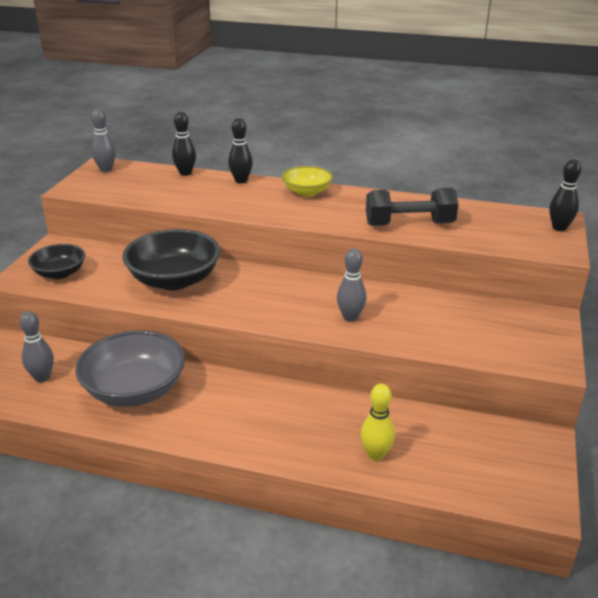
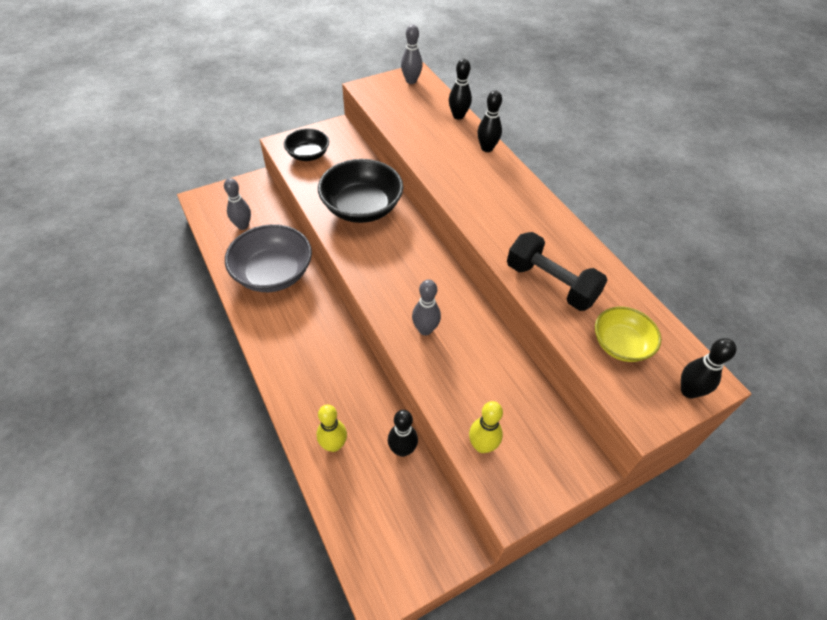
camera: 45 degrees right, 20 degrees up
yellow bowl [282,166,333,197] -> yellow bowl moved to [595,306,661,362]
none -> black bowling pin [388,410,418,457]
none -> yellow bowling pin [469,401,503,453]

